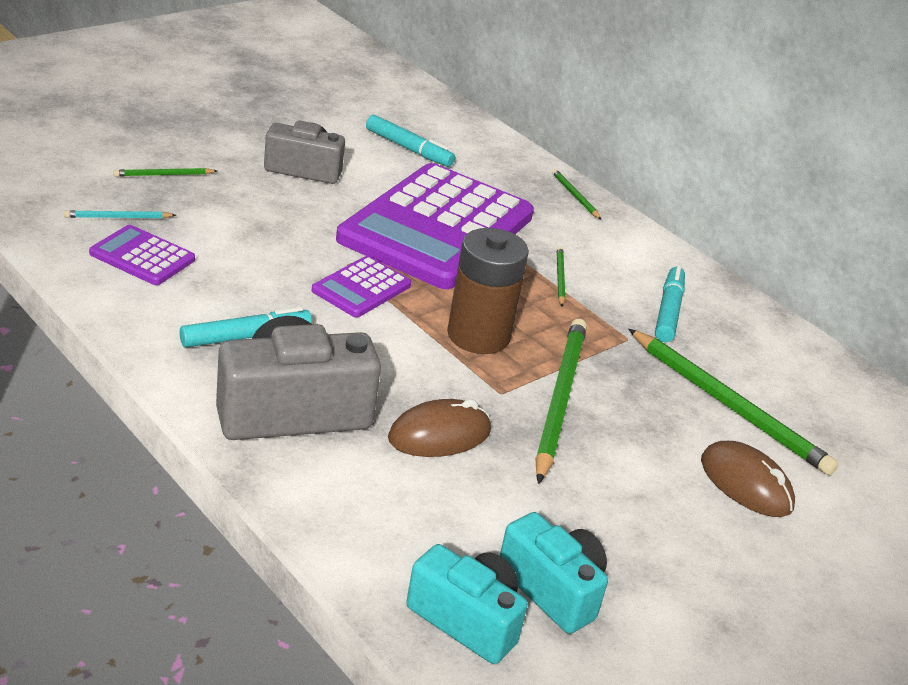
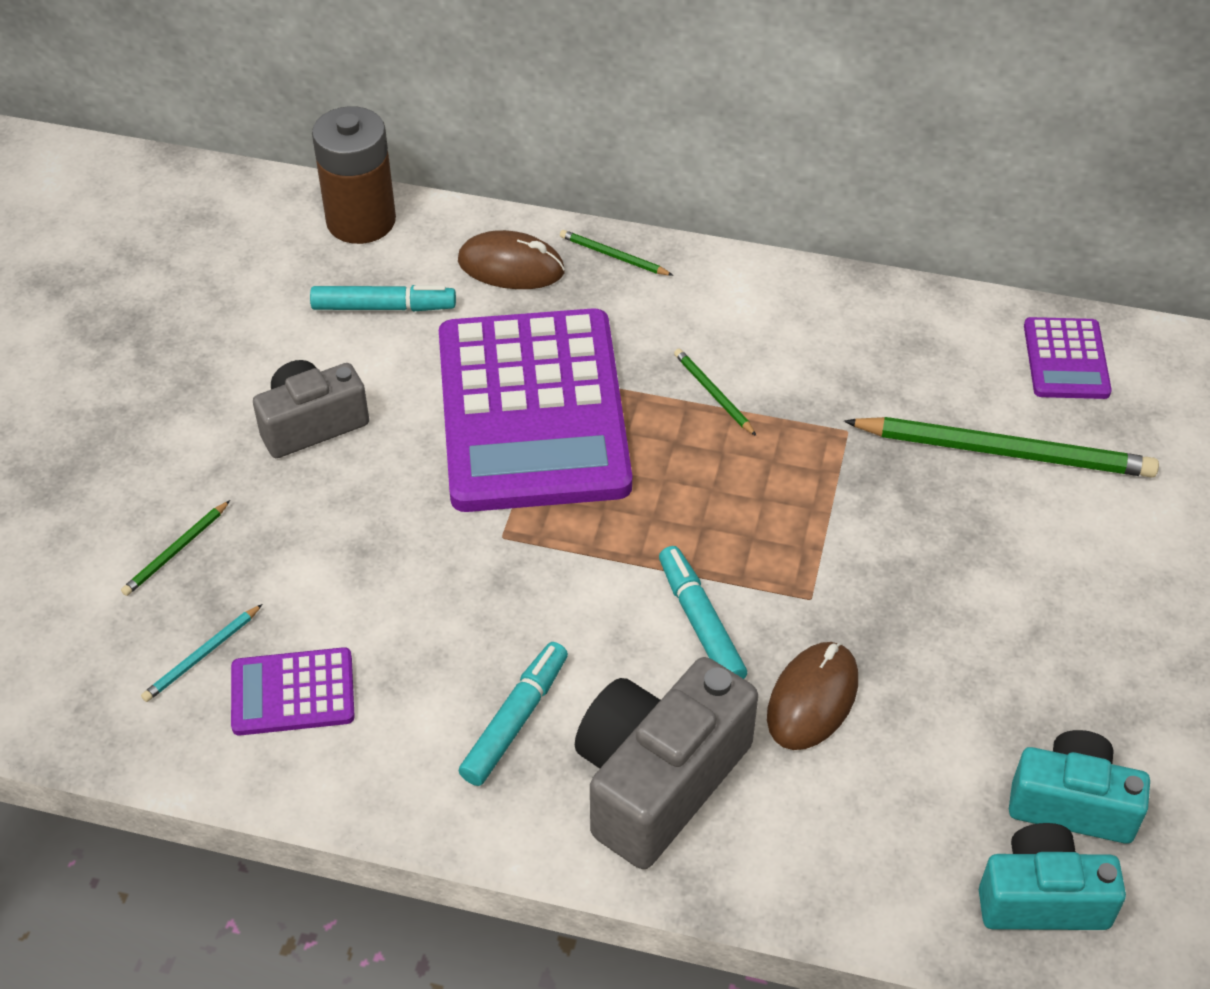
camera: 30 degrees left, 15 degrees up
purple calculator [312,256,411,317] -> purple calculator moved to [1024,317,1112,399]
brown battery [447,228,529,354] -> brown battery moved to [312,106,396,244]
green pencil [535,319,587,484] -> none
turquoise marker [655,266,685,342] -> turquoise marker moved to [659,546,747,679]
brown mouse [701,441,795,517] -> brown mouse moved to [458,230,565,289]

